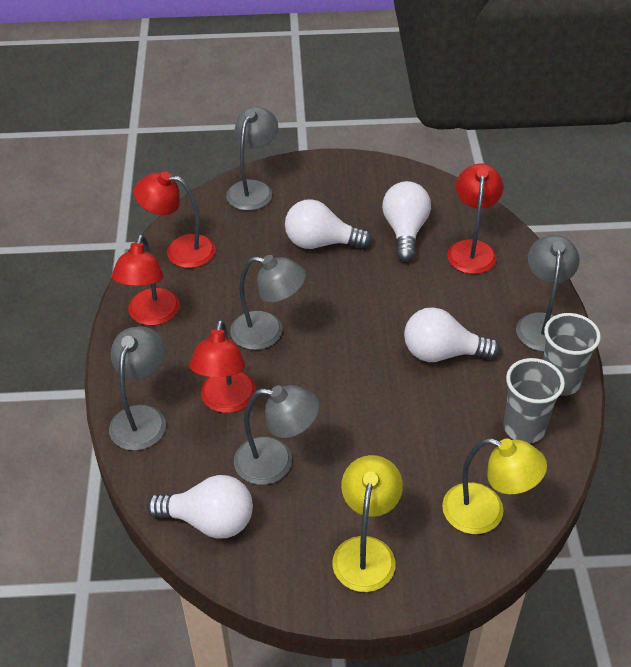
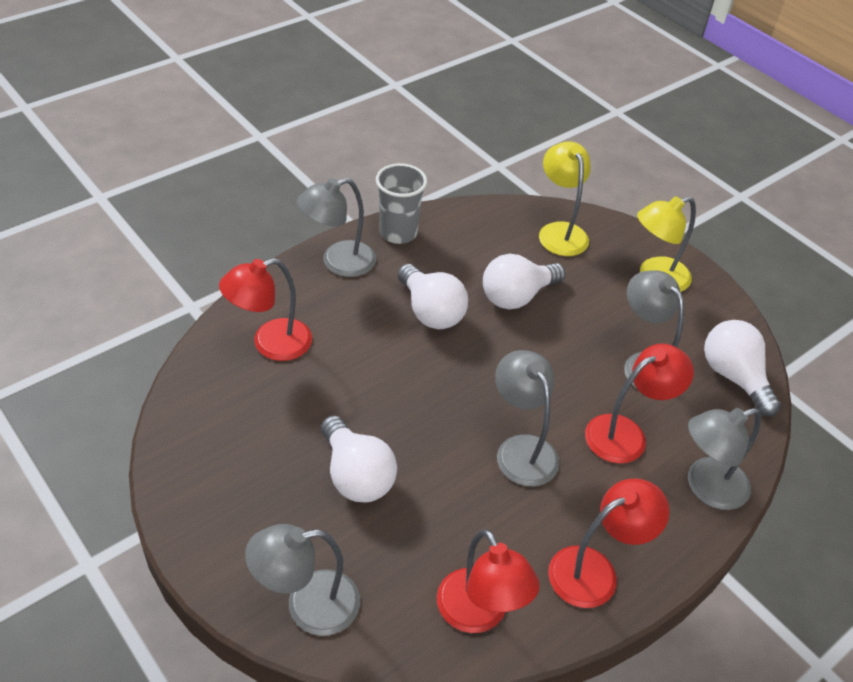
camera: 130 degrees left, 0 degrees up
white light bulb [382,181,431,262] -> white light bulb moved to [483,254,565,309]
grey cup [503,358,565,443] -> none

